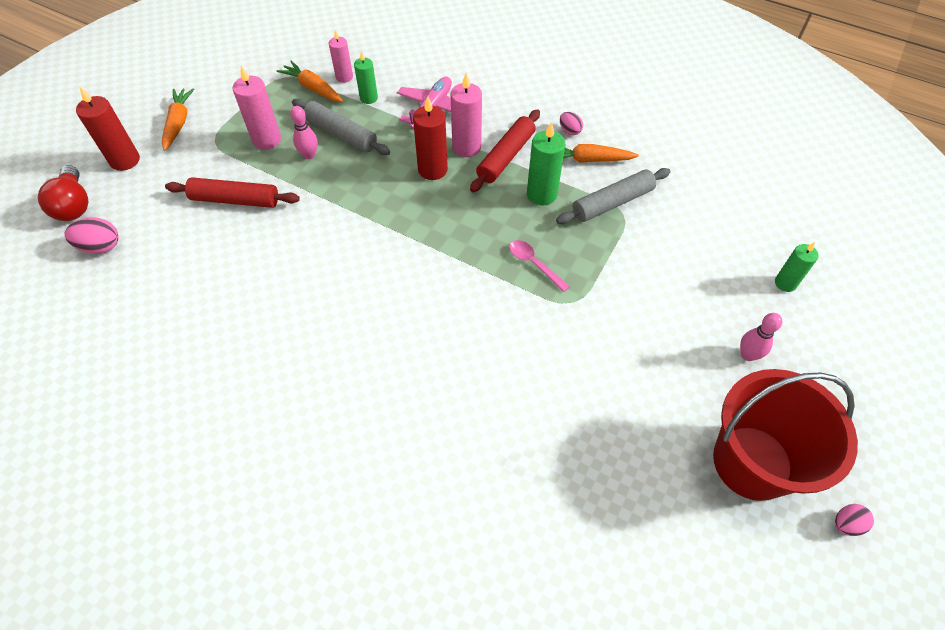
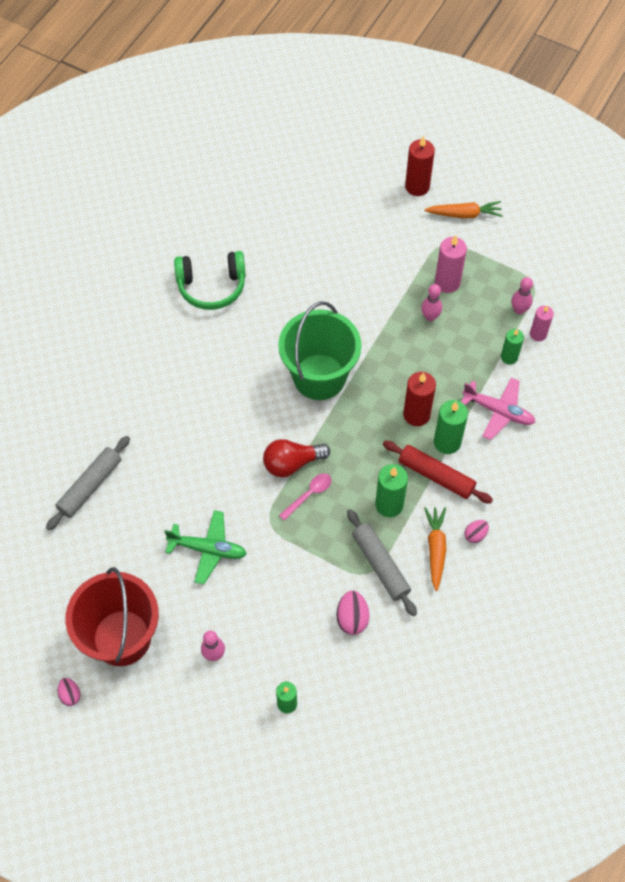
camera: 90 degrees right, 5 degrees up
red light bulb [38,165,89,221] -> red light bulb moved to [263,439,330,477]
pink egg [65,217,119,254] -> pink egg moved to [337,591,369,635]
red rolling pin [165,177,300,208] -> none
orange carrot [277,60,343,102] -> pink bowling pin [511,277,533,314]
grey rolling pin [292,99,390,155] -> grey rolling pin moved to [46,436,130,530]
pink candle [450,73,482,157] -> green candle [434,400,468,454]
none -> green plane [164,510,247,584]
none -> green headphones [174,251,246,310]
none -> green bucket [278,301,362,400]

